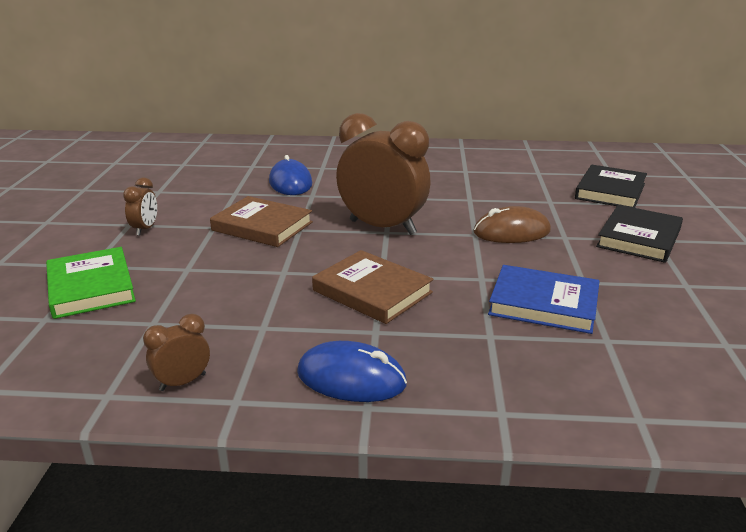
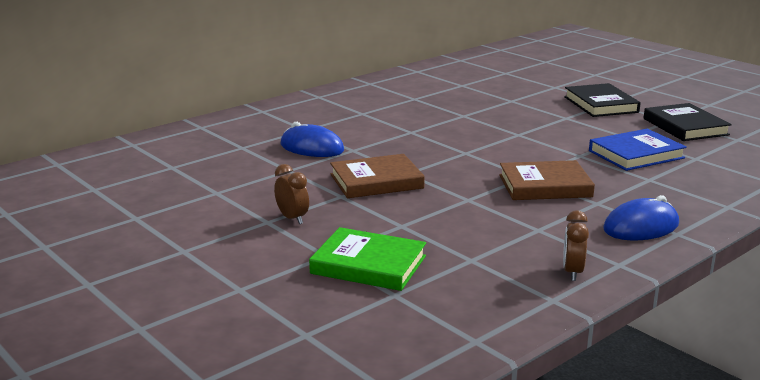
camera: 45 degrees left, 5 degrees down
brown clock [336,113,431,235] -> none
brown mouse [474,206,551,243] -> none
black book [575,165,647,208] -> black book moved to [644,103,732,141]

